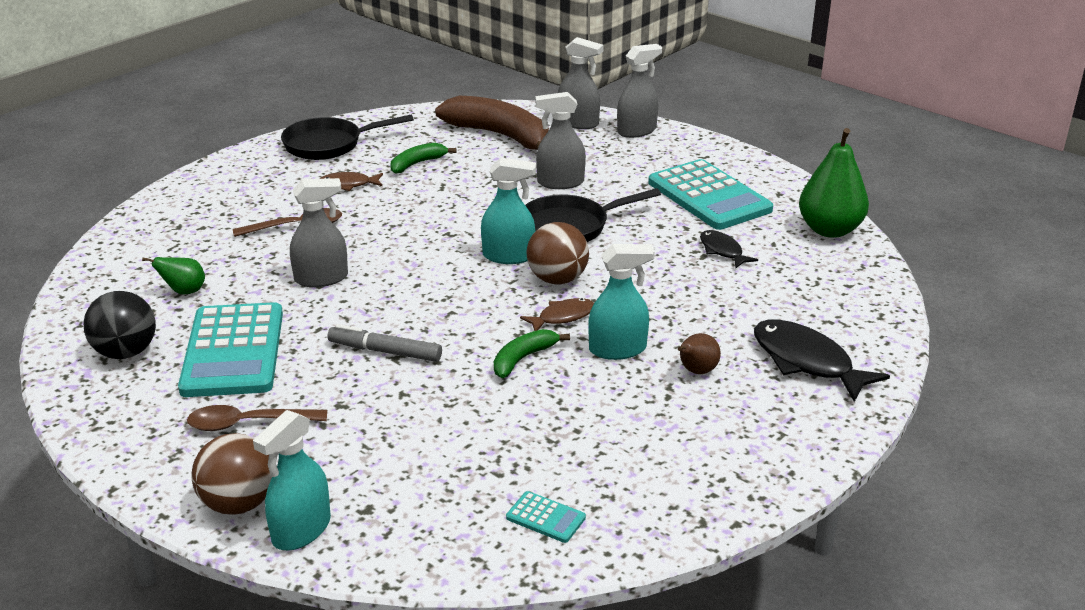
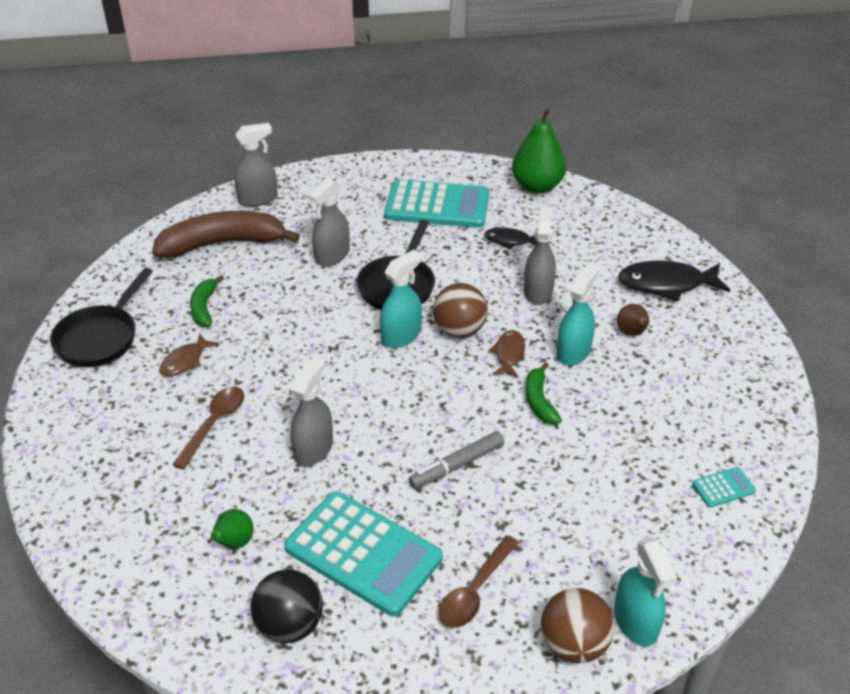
camera: 50 degrees left, 10 degrees up
grey spray bottle [617,44,662,138] -> grey spray bottle moved to [524,206,556,305]

